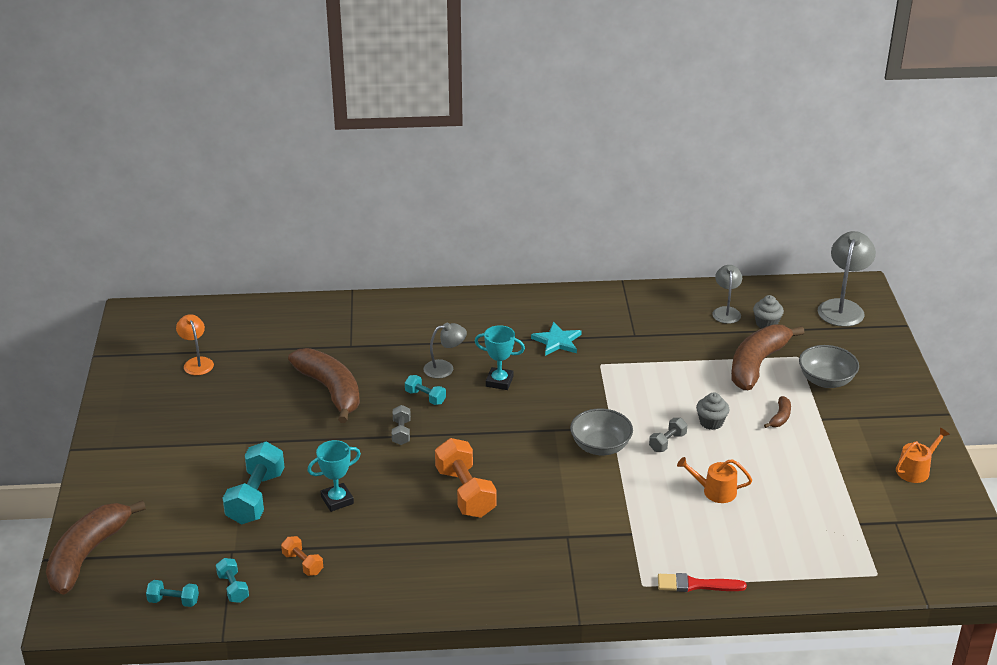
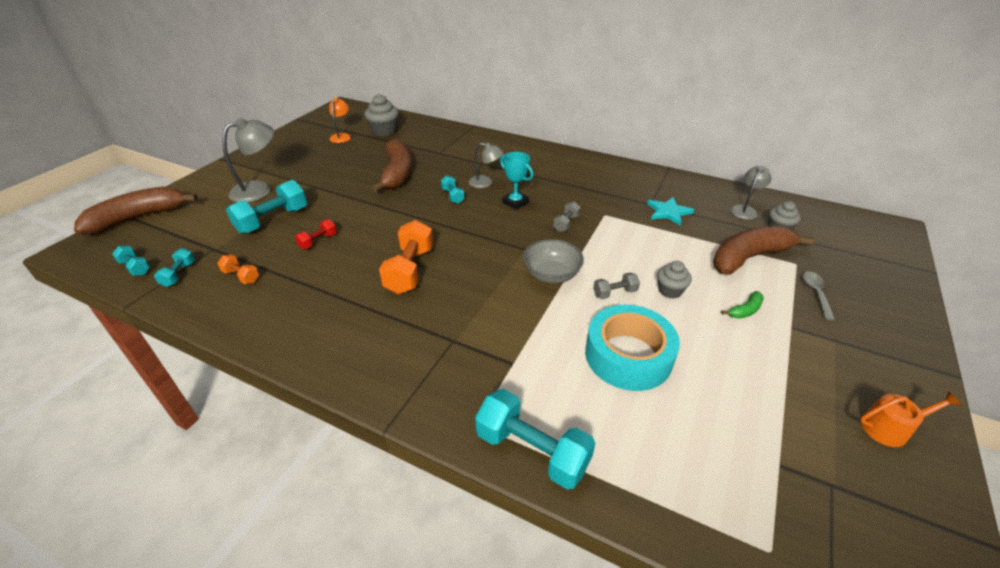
camera: 30 degrees right, 5 degrees up
orange dumbbell [281,536,323,576] -> orange dumbbell turned 45 degrees counterclockwise [217,255,259,284]
turquoise trophy [307,440,361,512] -> red dumbbell [295,219,337,249]
grey dumbbell [392,405,411,445] -> grey dumbbell moved to [553,202,581,232]
turquoise star [531,322,582,356] -> turquoise star moved to [647,197,694,226]
red brush [658,573,747,592] -> turquoise dumbbell [475,389,596,490]
orange watering can [677,457,752,503] -> turquoise tape [585,305,680,391]
brown banana [764,396,791,428] -> green banana [721,291,764,319]
grey bowl [799,345,859,388] -> grey spoon [803,271,835,320]
grey lamp [818,231,876,327] -> grey lamp moved to [222,118,274,202]
none -> grey cupcake [365,94,399,136]

